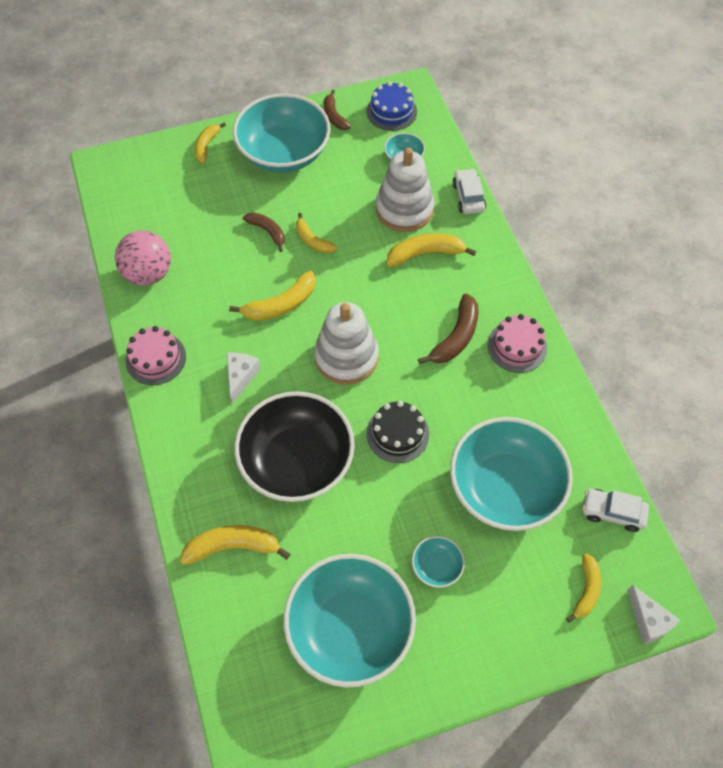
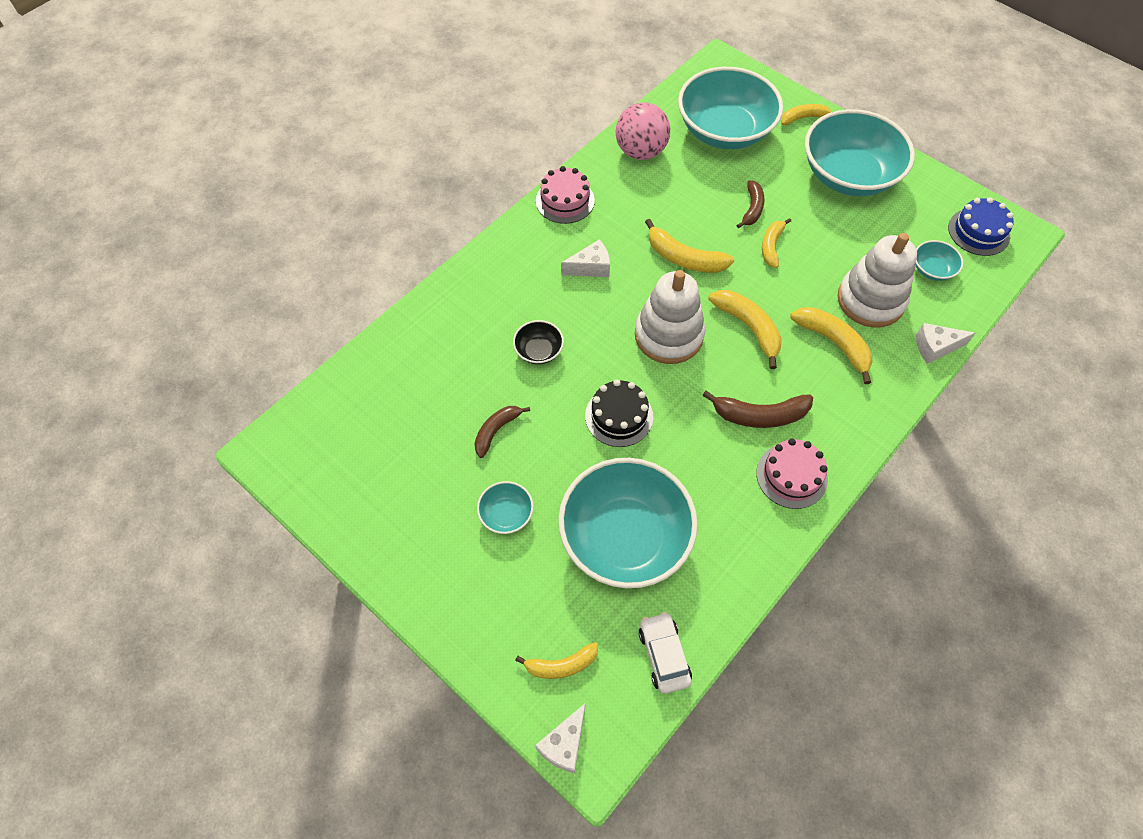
camera: 60 degrees right, 0 degrees up
yellow banana [180,525,290,565] -> yellow banana moved to [708,290,782,369]
black bowl [234,391,355,502] -> black bowl [513,320,564,364], size x0.42
turquoise bowl [284,554,416,688] -> turquoise bowl moved to [678,67,783,149]
brown banana [324,90,351,130] -> brown banana moved to [474,406,530,458]
white car [452,168,486,214] -> white cheese [916,323,975,364]

